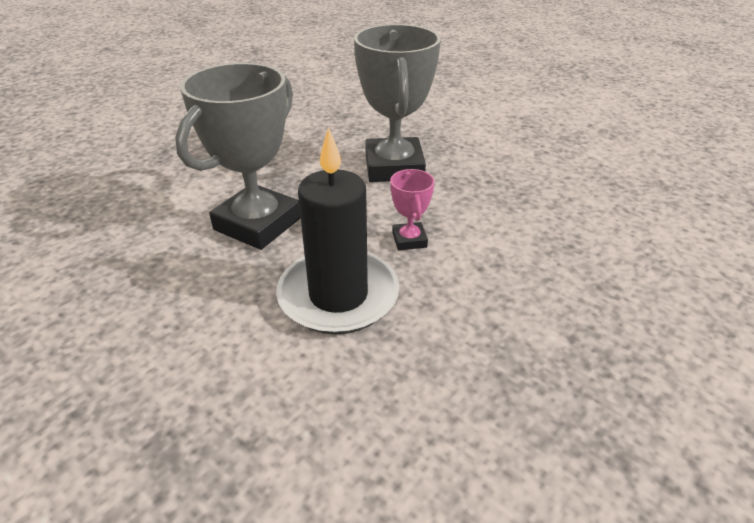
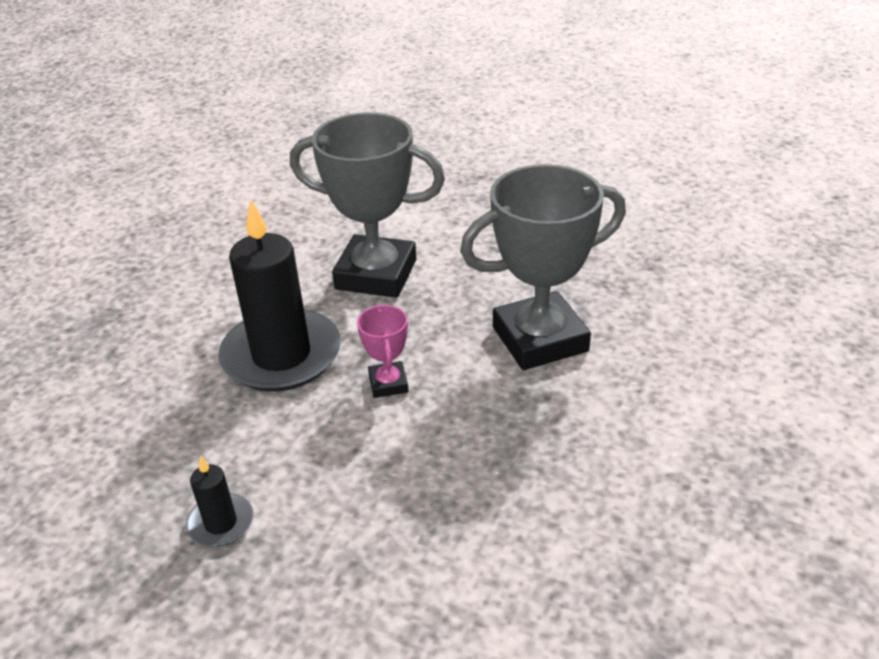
camera: 75 degrees right, 0 degrees up
pink trophy [390,169,435,250] -> pink trophy turned 75 degrees counterclockwise [357,305,408,398]
none -> black candle [186,455,253,547]

